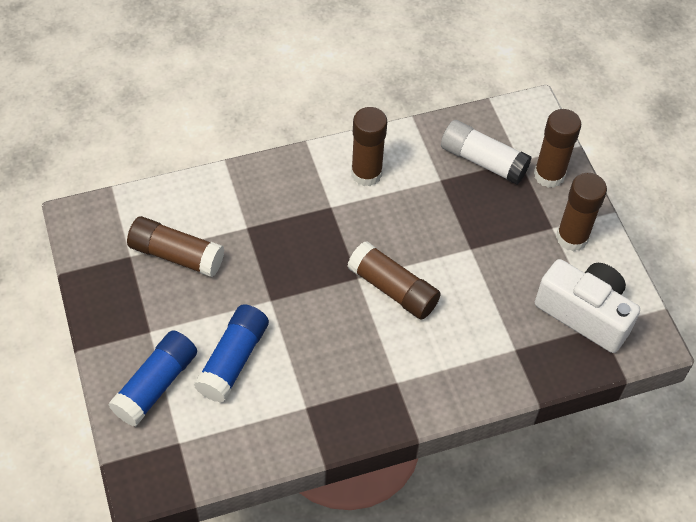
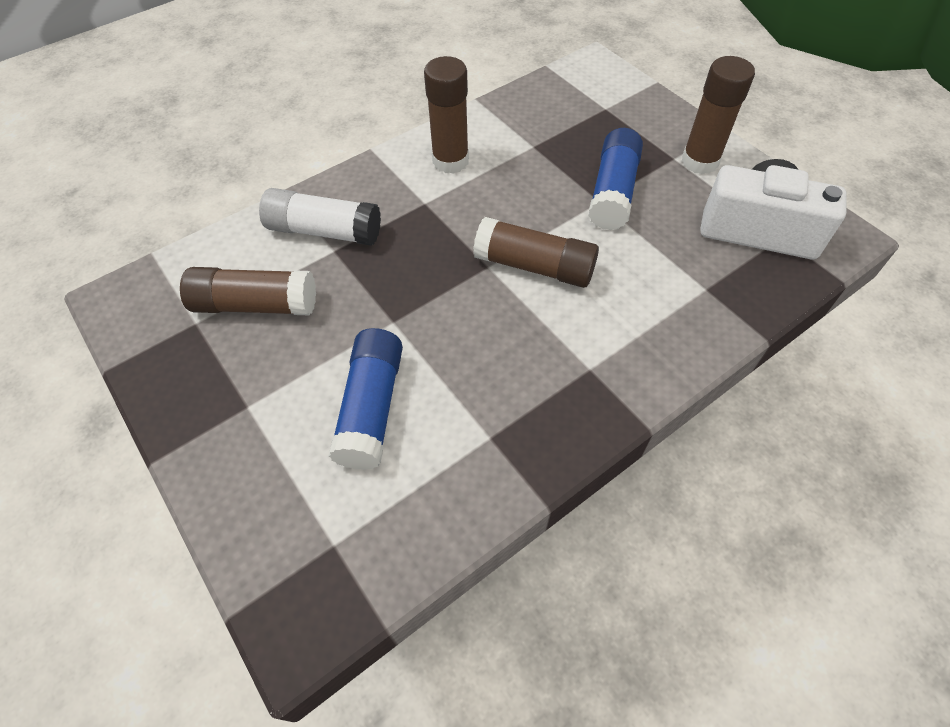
camera: 15 degrees left, 0 degrees up
blue glue stick [108,330,197,426] -> blue glue stick moved to [588,128,643,230]
white glue stick [441,120,531,185] -> white glue stick moved to [259,188,381,246]
brown glue stick [534,109,581,188] -> none

